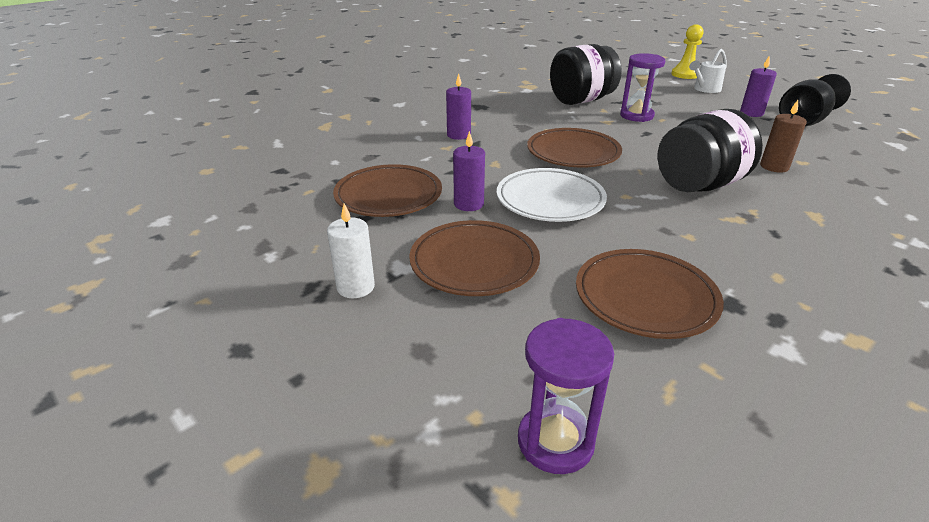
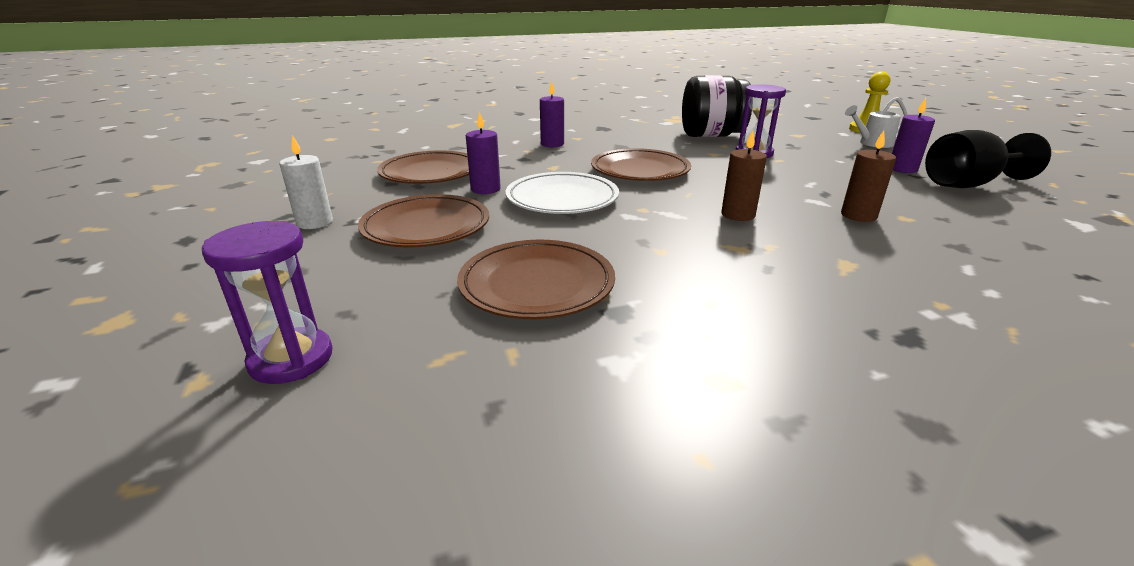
camera: 25 degrees right, 5 degrees down
black jar [658,109,763,192] -> brown candle [721,130,767,221]

